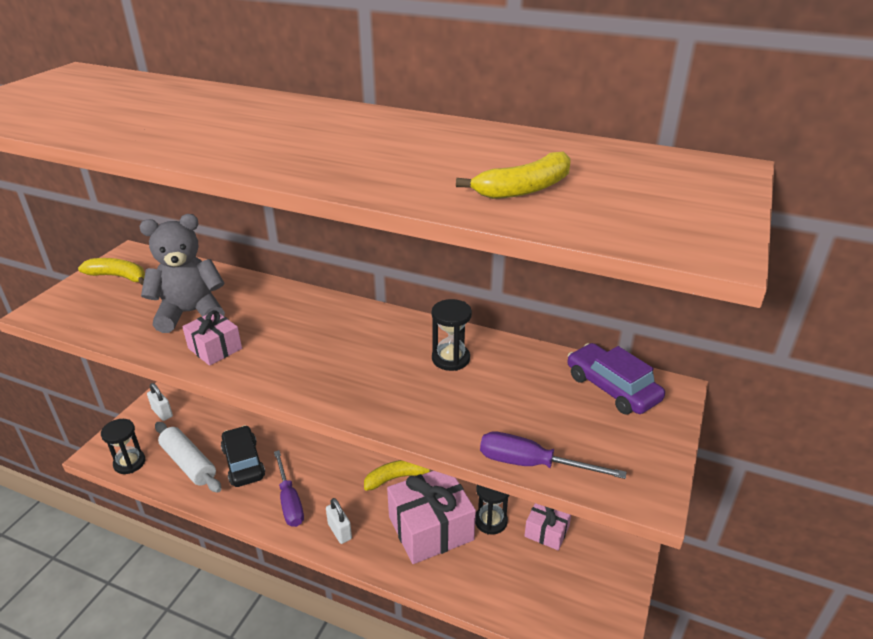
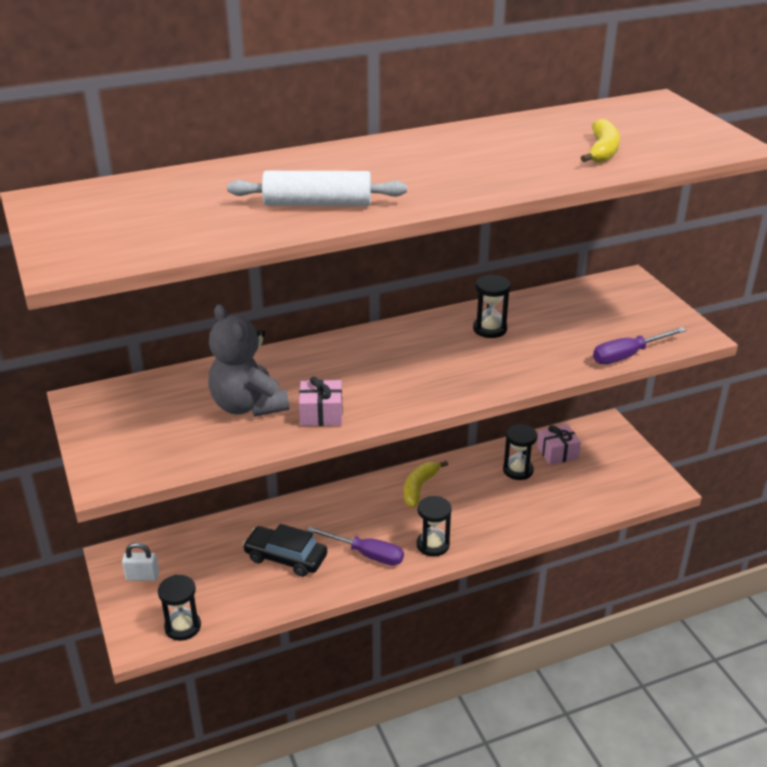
camera: 45 degrees left, 0 degrees up
yellow banana [78,258,145,285] -> none
grey teddy bear [140,214,225,333] -> grey teddy bear turned 60 degrees counterclockwise [209,304,289,417]
white rolling pin [155,422,221,493] -> white rolling pin moved to [227,171,407,206]
white padlock [326,498,352,544] -> black hourglass [417,496,451,557]
pink gift [387,471,476,564] -> none
purple car [567,343,665,414] -> none

